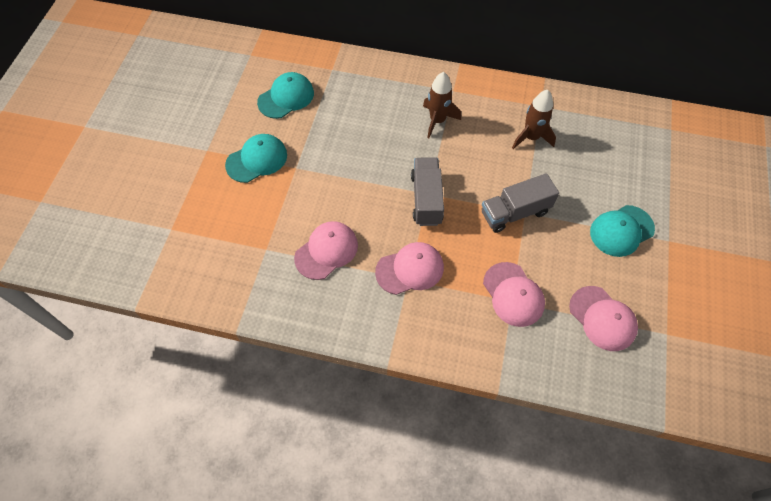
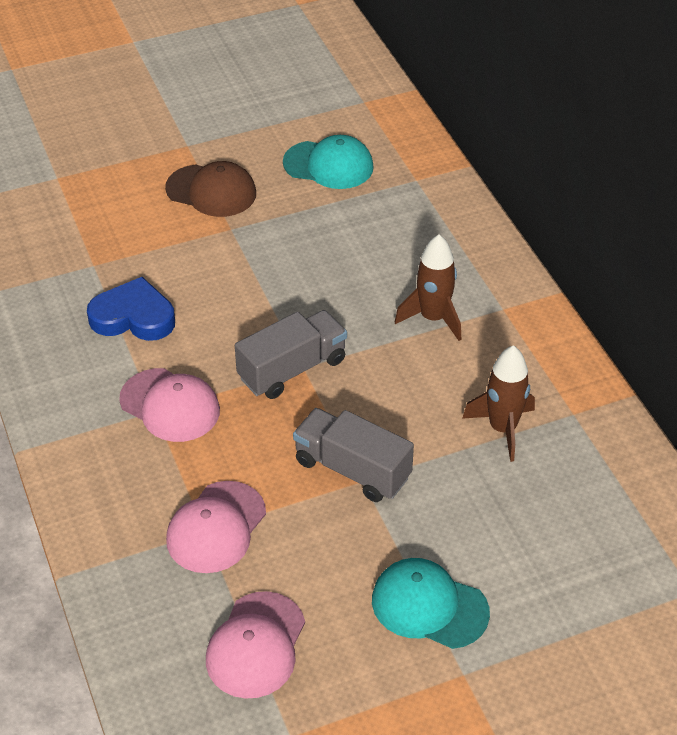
camera: 55 degrees right, 15 degrees down
turquoise cap [225,134,287,183] -> brown cap [165,161,256,217]
pink cap [294,221,358,280] -> blue heart [87,277,175,341]

